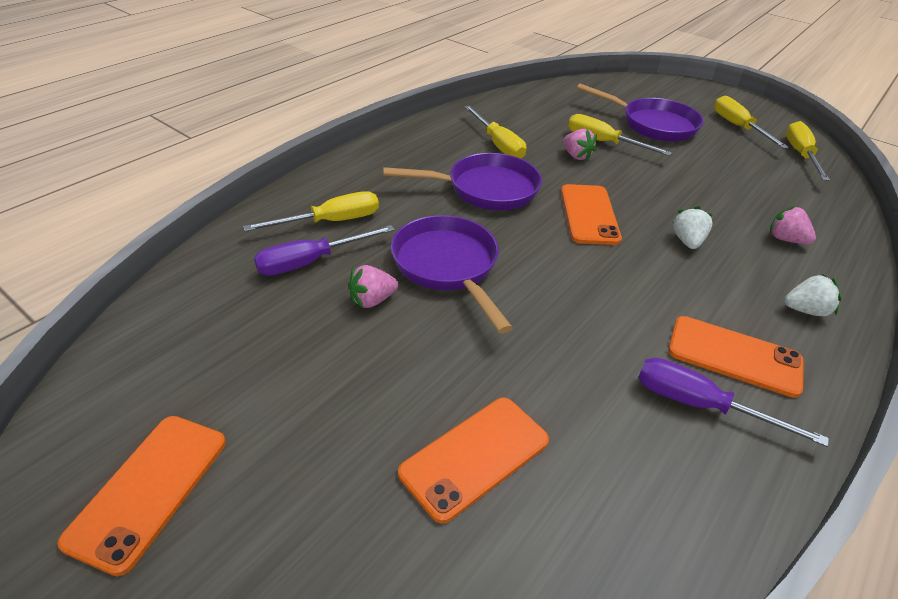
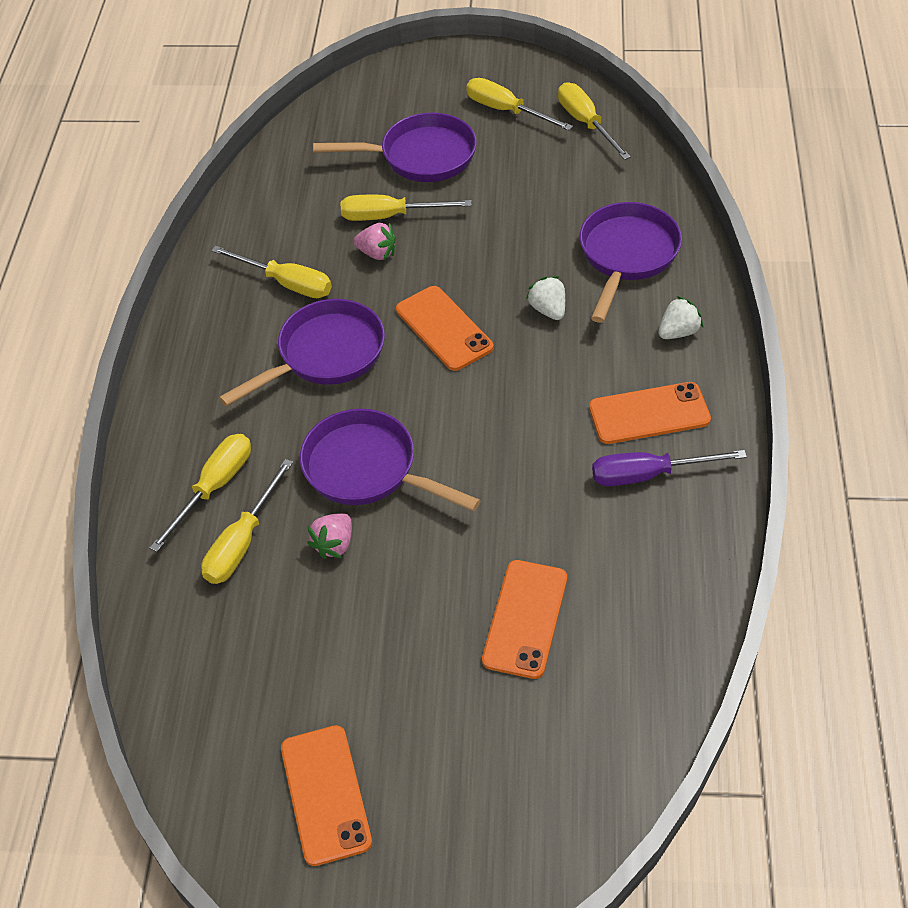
camera: 30 degrees left, 10 degrees up
purple screwdriver [254,225,395,276] -> yellow screwdriver [201,459,293,584]
pink strawberry [770,206,816,244] -> purple pan [579,202,682,323]

